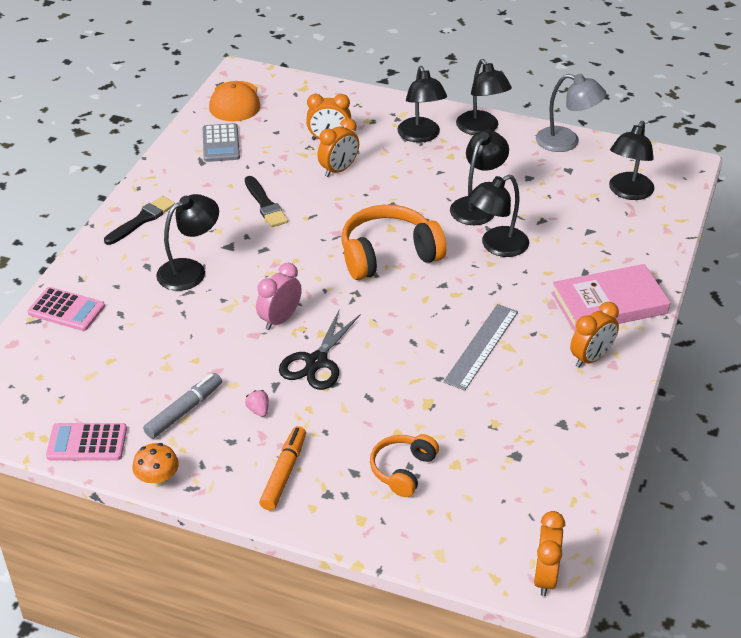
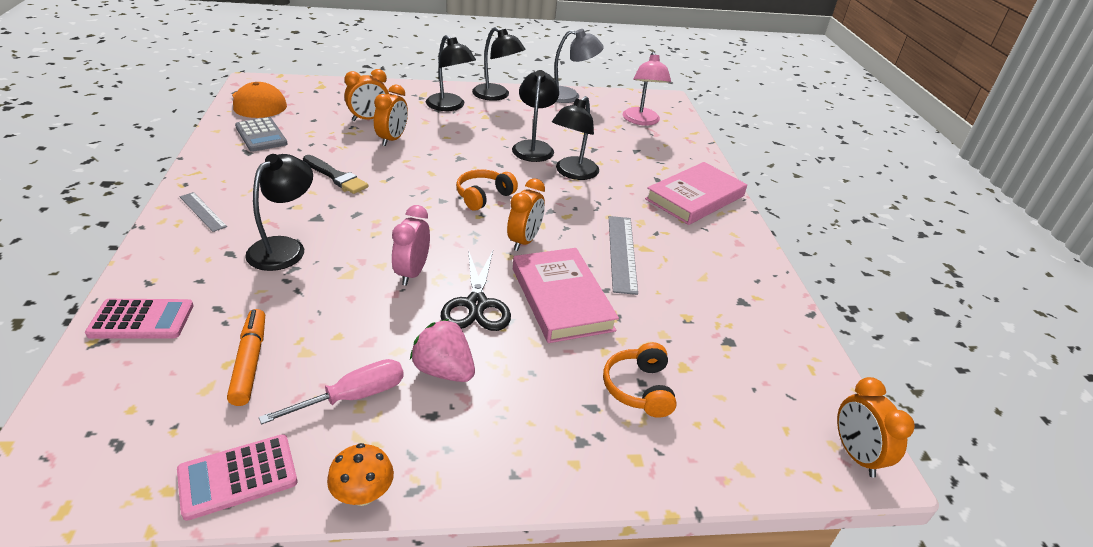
camera: 30 degrees left, 5 degrees down
black brush [104,196,175,245] -> grey ruler [180,192,227,232]
grey marker [143,373,222,439] -> pink screwdriver [259,359,404,424]
pink strawberry [245,390,269,417] -> pink strawberry [410,319,475,382], size x1.98
orange marker [259,426,306,511] -> orange marker moved to [227,309,265,406]
orange headphones [341,205,446,280] -> orange headphones [456,169,518,211], size x0.58
orange clock [570,302,619,368] -> orange clock moved to [507,178,545,251]
black lamp [609,121,655,200] -> pink lamp [623,52,671,126]
none -> pink book [513,248,619,343]

